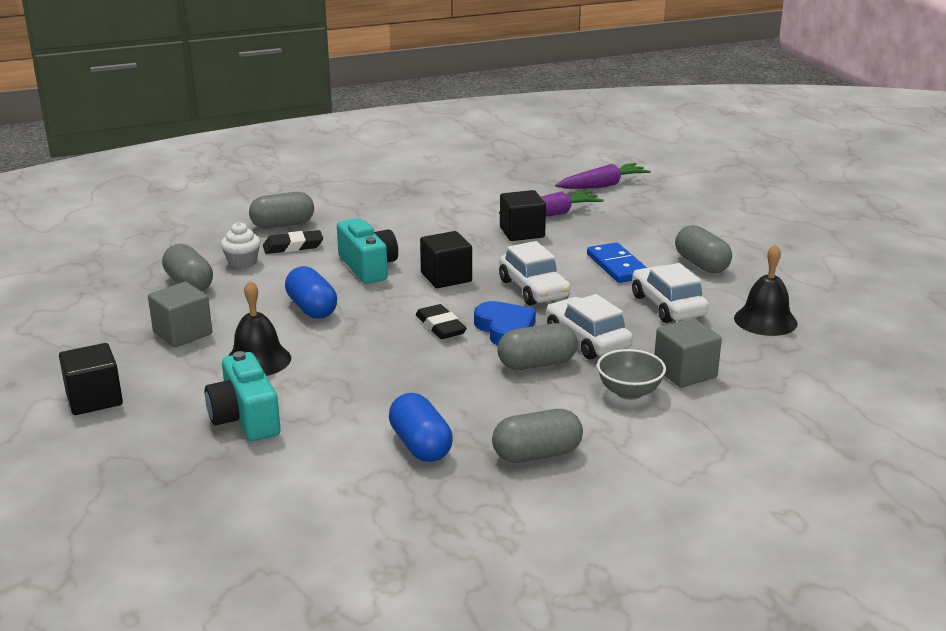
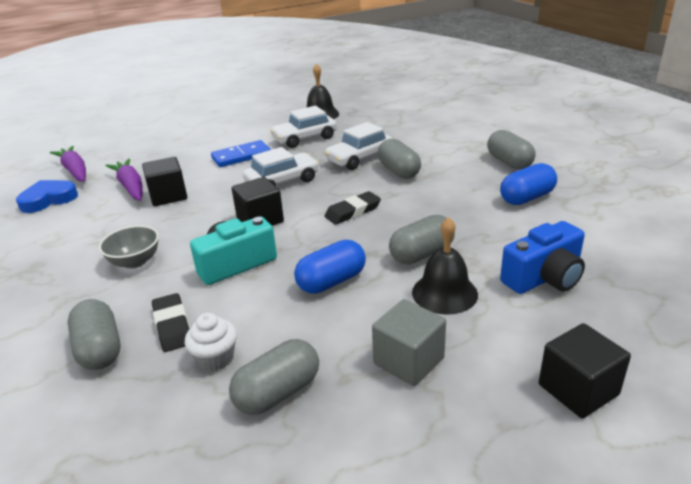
camera: 95 degrees left, 5 degrees up
turquoise camera [205,351,280,441] -> blue camera [500,221,585,294]
blue heart [474,301,536,346] -> blue heart moved to [16,180,78,213]
grey bowl [597,349,666,400] -> grey bowl moved to [99,225,159,269]
grey cube [655,318,722,388] -> none
grey capsule [675,225,732,273] -> grey capsule moved to [389,215,455,264]

